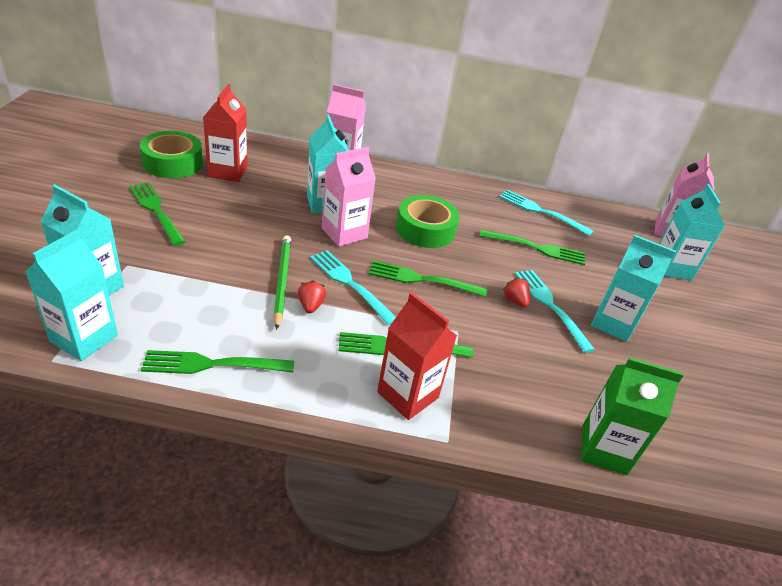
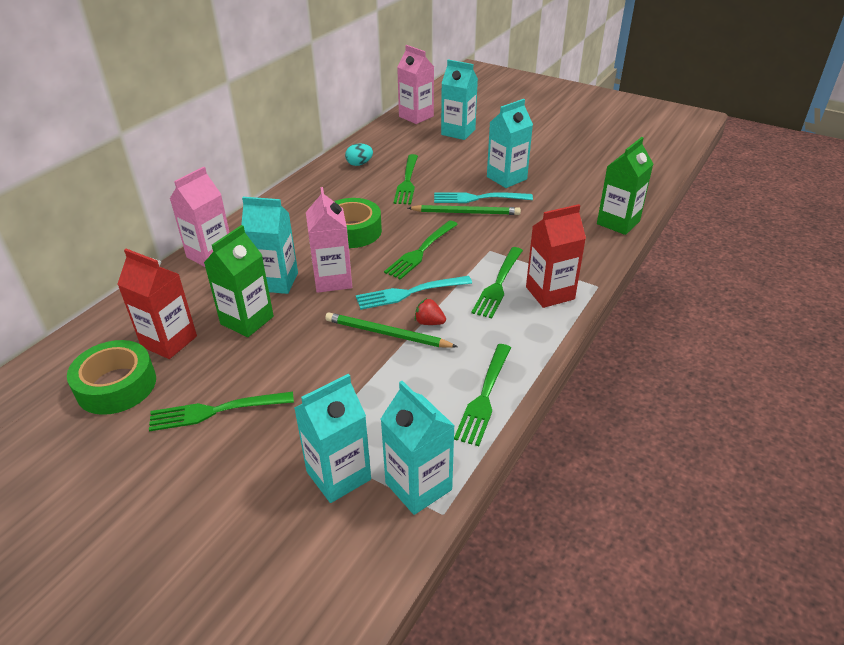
camera: 60 degrees left, 0 degrees up
green fork [480,230,585,265] -> green fork turned 150 degrees clockwise [394,154,418,205]
turquoise fork [499,190,593,236] -> turquoise egg [345,144,373,166]
red strawberry [502,277,530,308] -> green pencil [408,205,521,215]
none -> green carton [204,225,274,337]

